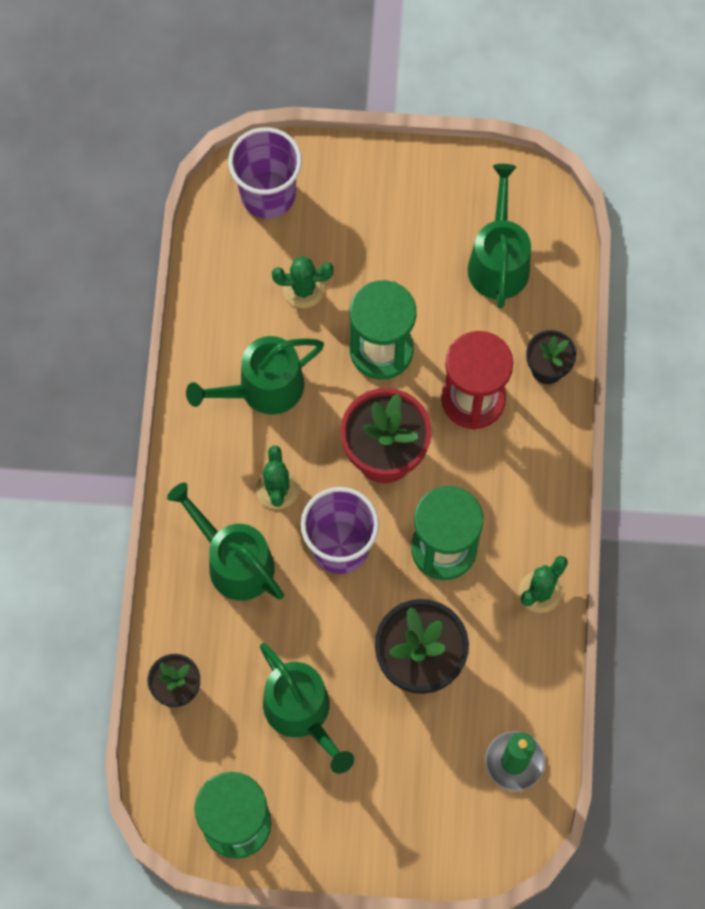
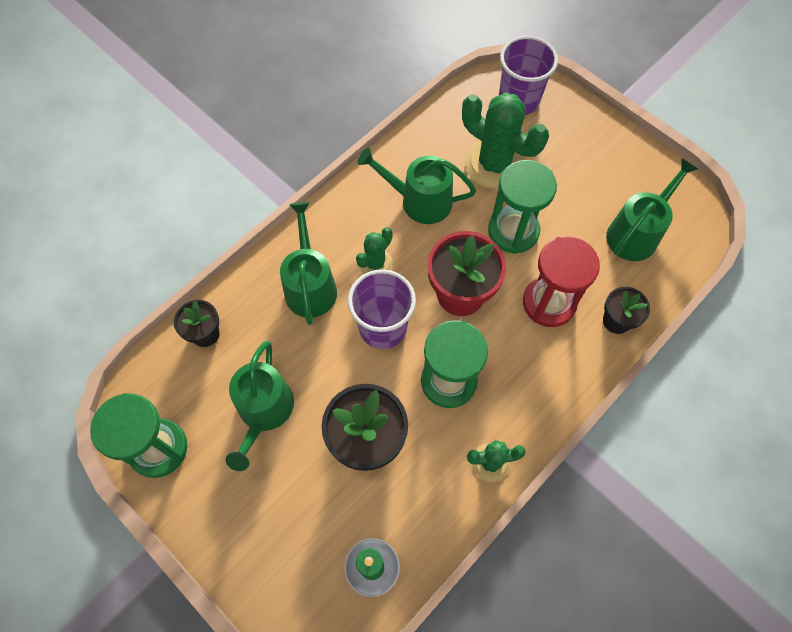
camera: 40 degrees right, 5 degrees down
green cactus [272,256,334,308] -> green cactus [462,92,549,189], size x1.90

